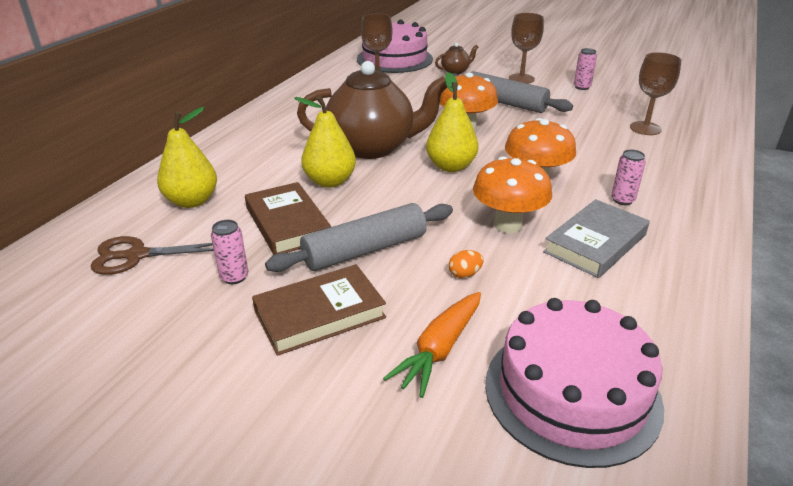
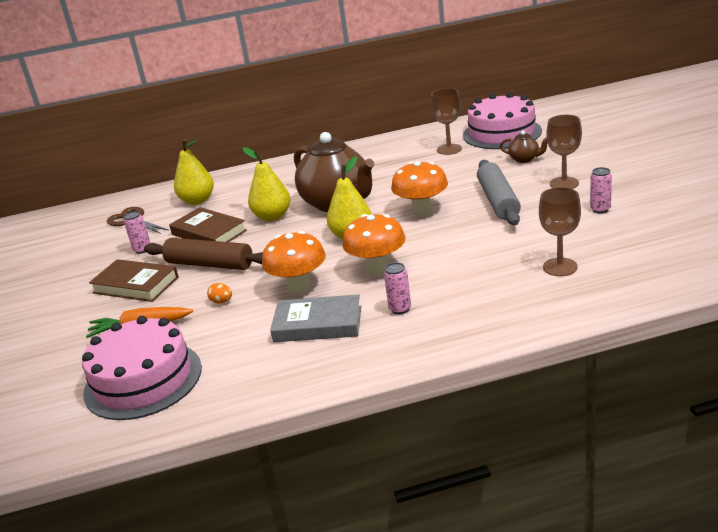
camera: 55 degrees right, 5 degrees down
brown book [245,182,331,255] -> brown book turned 75 degrees counterclockwise [169,207,247,242]
grey rolling pin [265,203,453,272] -> brown rolling pin [144,238,263,270]

